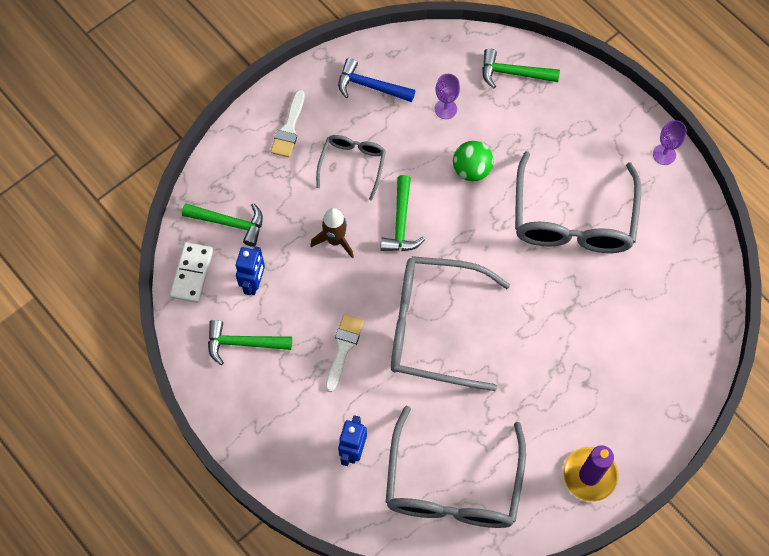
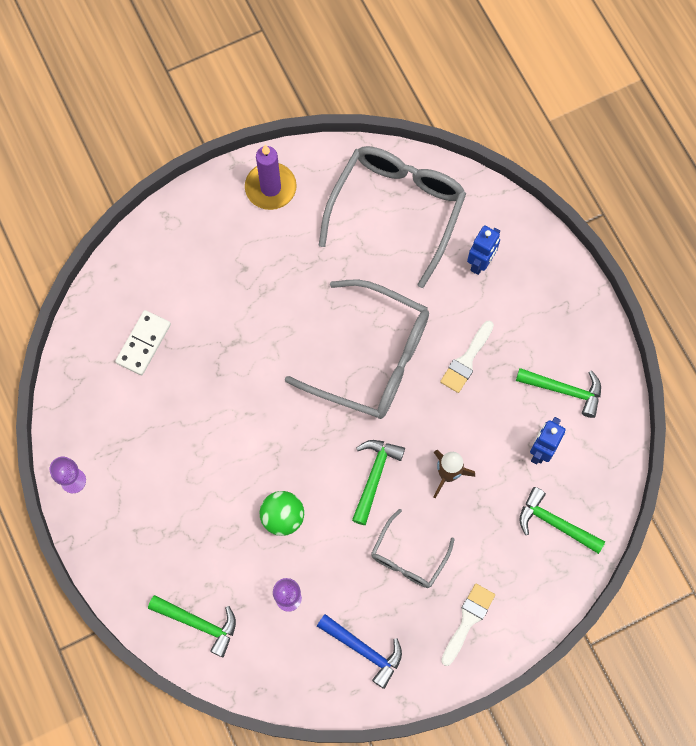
camera: 165 degrees left, 5 degrees up
white domino [170,242,213,303] -> white domino moved to [115,310,171,375]
grey glasses [515,151,641,253] -> none

